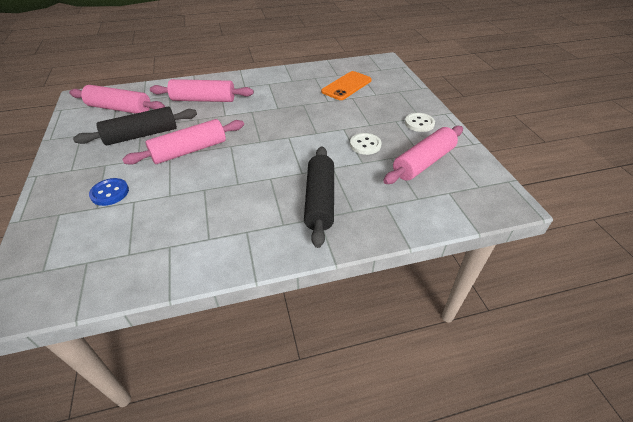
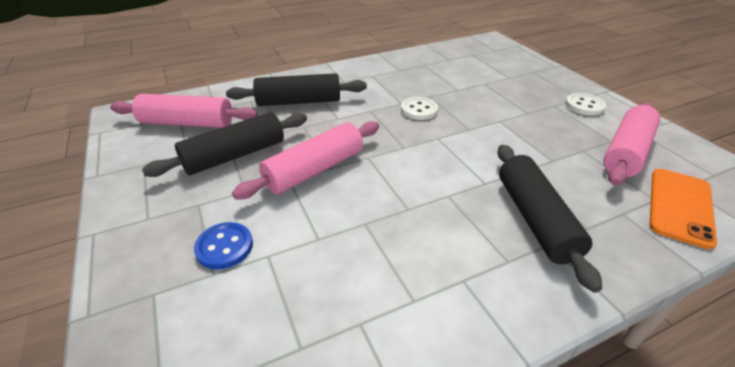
camera: 10 degrees left, 5 degrees down
pink rolling pin [150,79,254,102] -> black rolling pin [226,73,367,106]
orange phone [321,71,372,100] -> orange phone moved to [649,169,717,249]
white button [350,133,382,155] -> white button moved to [401,97,438,120]

